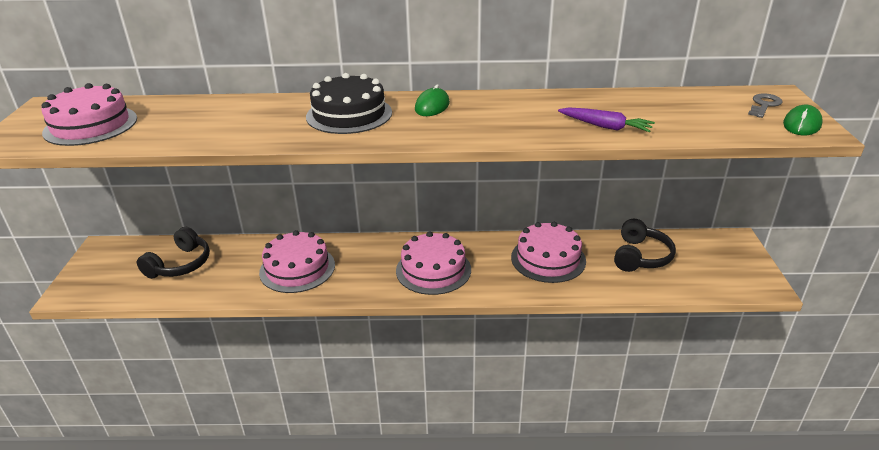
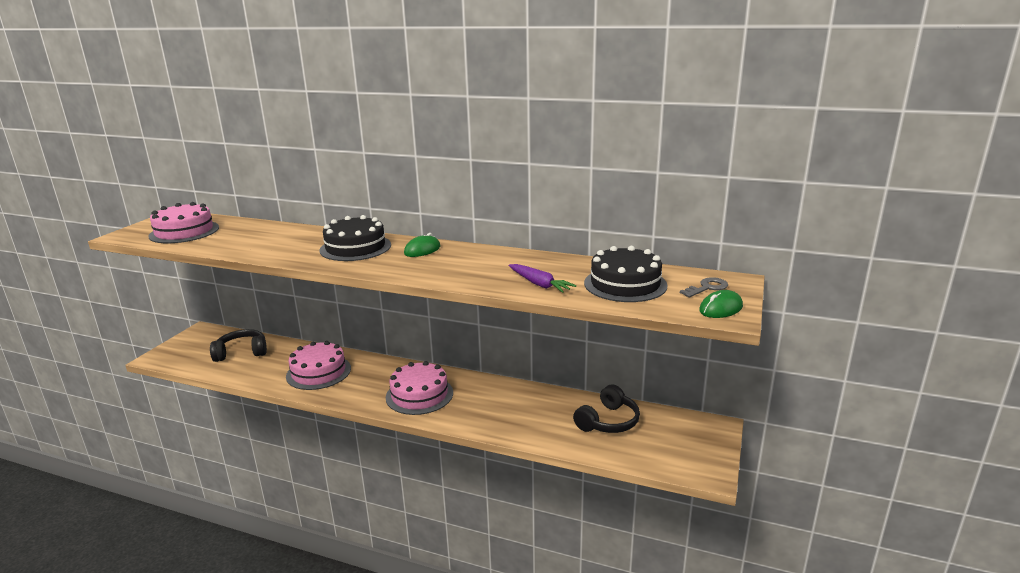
camera: 20 degrees right, 10 degrees down
black headphones [137,227,210,279] -> black headphones turned 150 degrees counterclockwise [210,329,267,362]
pink cake [511,222,586,283] -> none
none -> black cake [584,246,667,302]

